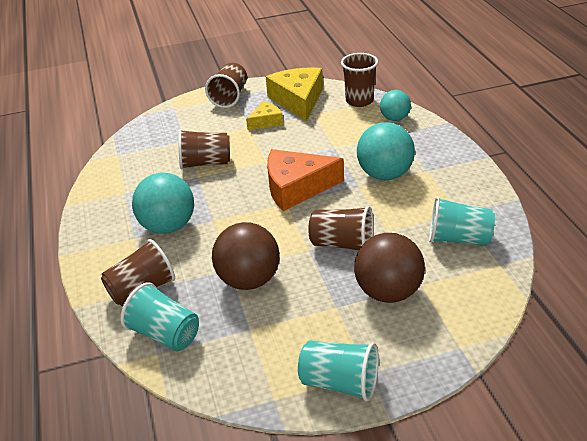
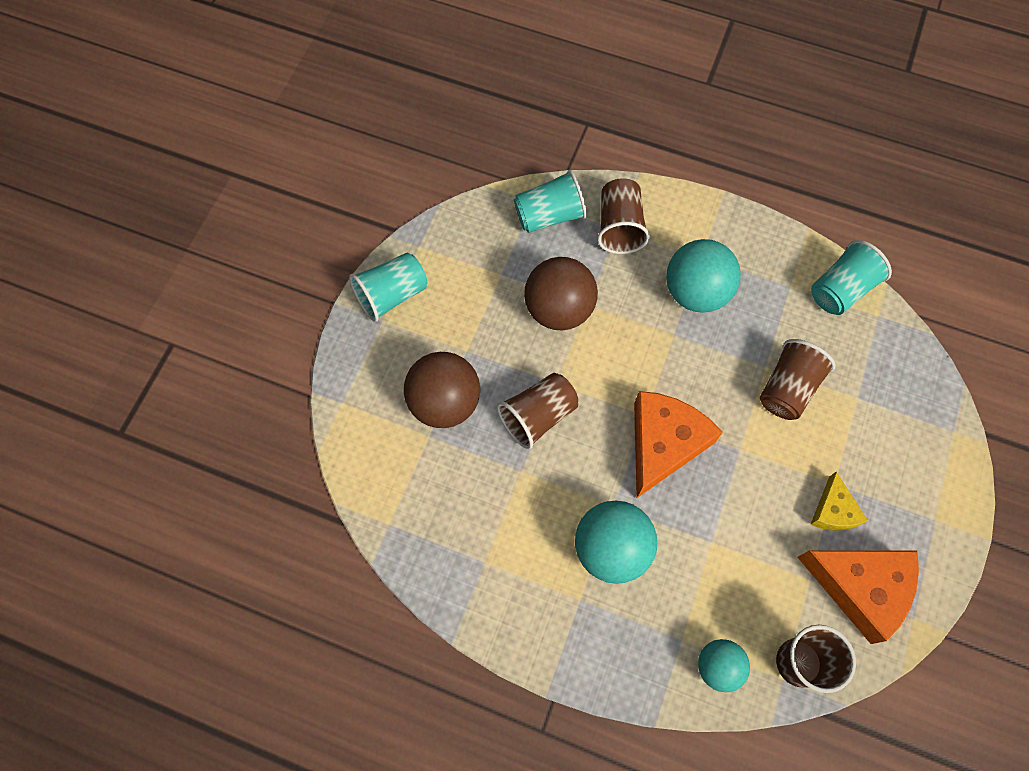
camera: 125 degrees right, 30 degrees up
brown cup [205,63,247,108] -> none
yellow cheese [266,67,323,121] -> orange cheese [798,550,919,644]
turquoise cup [429,196,495,246] -> turquoise cup moved to [811,240,892,315]

